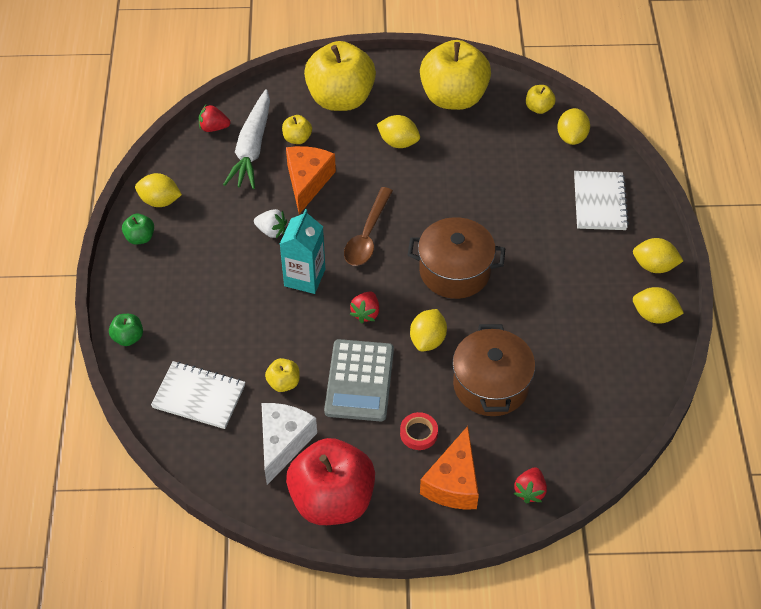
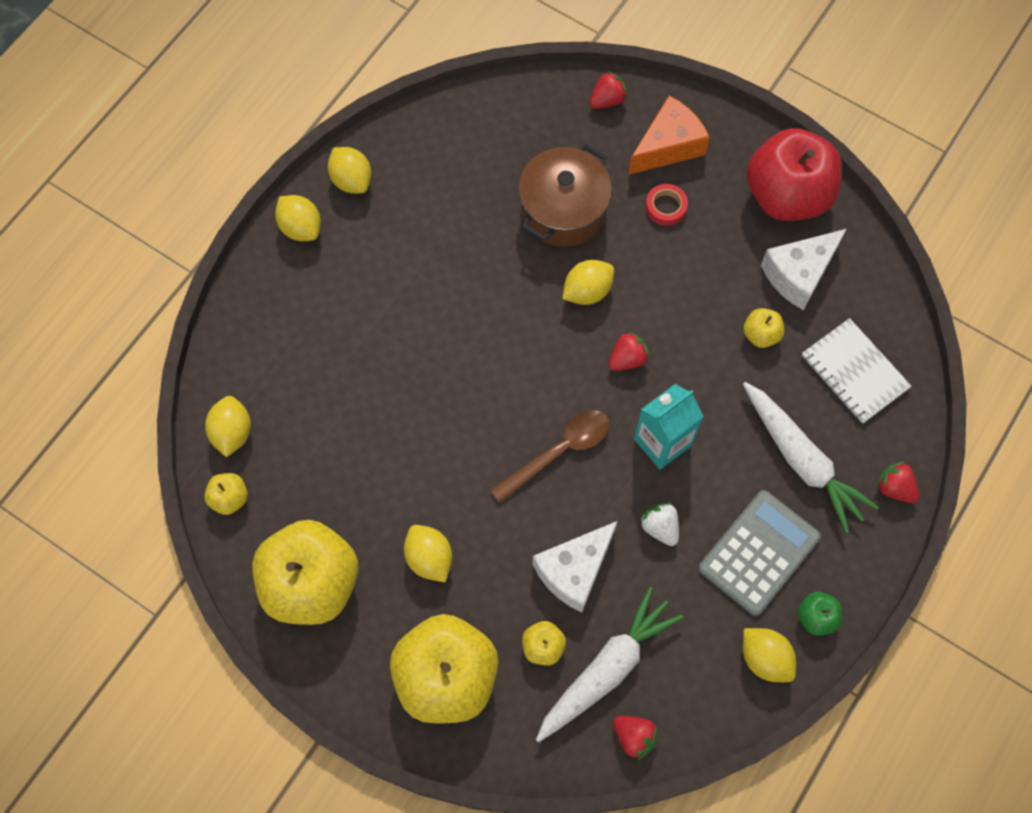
camera: 145 degrees left, 15 degrees up
green apple [109,314,143,346] -> red strawberry [876,461,919,503]
orange cheese [286,146,336,214] -> white cheese [532,521,618,612]
grey calculator [324,339,394,422] -> grey calculator moved to [698,490,821,616]
brown pot [408,217,506,299] -> none
yellow lemon [557,108,590,145] -> yellow lemon turned 45 degrees counterclockwise [205,396,251,458]
white notebook [574,171,629,230] -> none
none -> white carrot [743,382,879,533]

